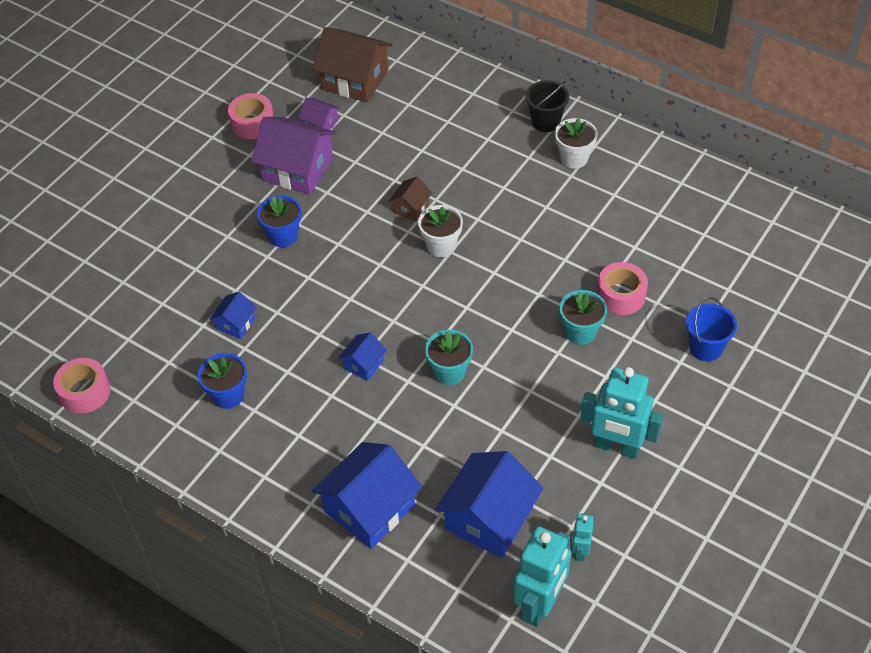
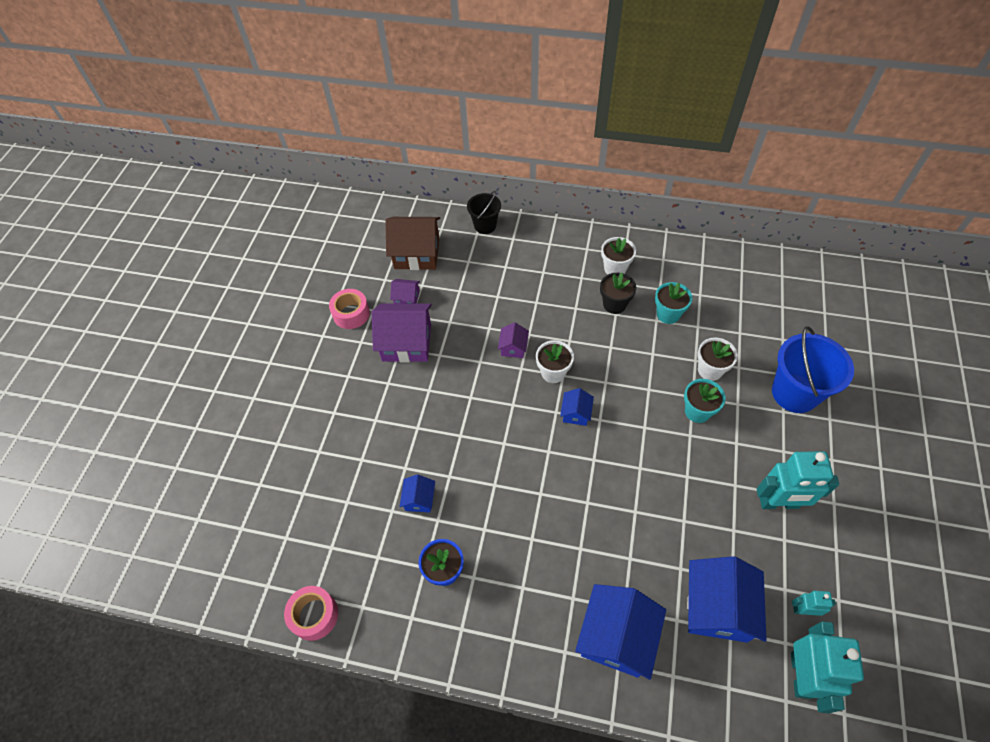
camera: 20 degrees left, 5 degrees up
blue flower pot [257,196,301,247] -> none
blue house [338,333,387,381] -> blue house moved to [560,388,594,426]
brown house [388,177,433,221] -> purple house [498,322,529,358]
turquoise flower pot [425,330,473,385] -> turquoise flower pot moved to [655,282,692,324]
black bucket [525,80,569,132] -> black bucket moved to [467,191,501,234]
turquoise robot [571,513,593,561] -> turquoise robot turned 105 degrees clockwise [792,591,836,616]
pink tape [597,262,648,315] -> white flower pot [697,338,738,381]
blue bucket [686,297,737,361] -> blue bucket [772,326,854,413], size x1.70
none -> black flower pot [600,273,636,314]

